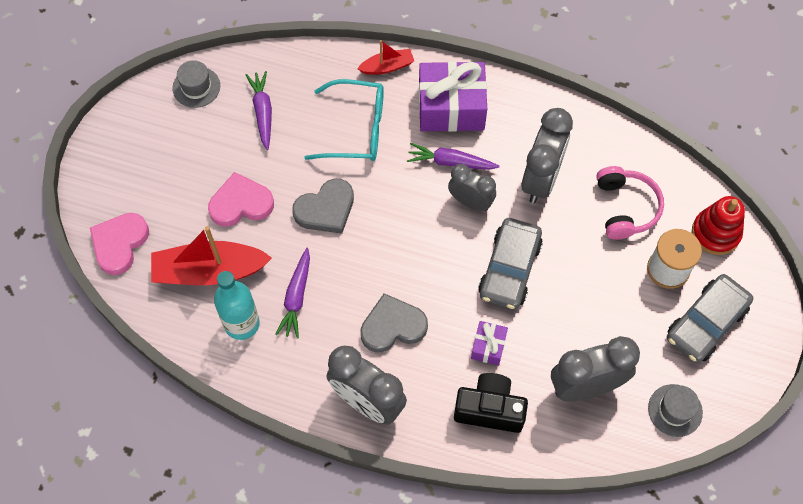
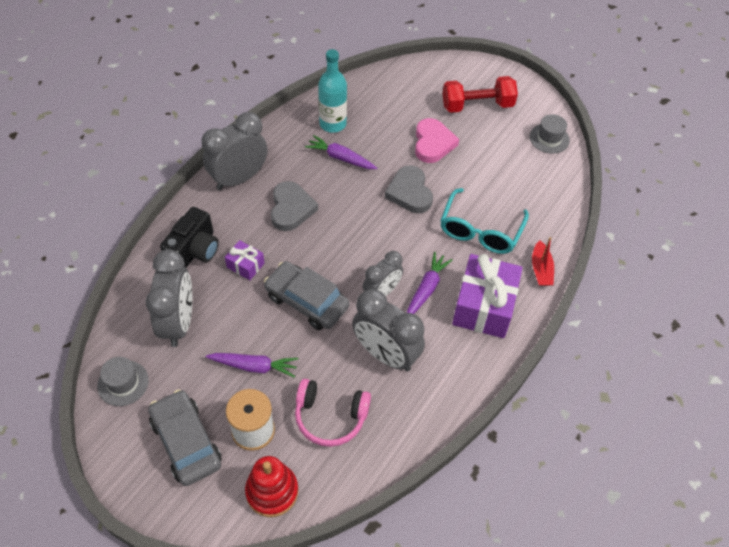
camera: 105 degrees right, 10 degrees down
pink heart [90,213,149,275] -> none
red boat [151,226,272,285] -> none
purple carrot [246,71,272,150] -> purple carrot moved to [206,353,298,378]
none -> red dumbbell [442,76,518,113]

